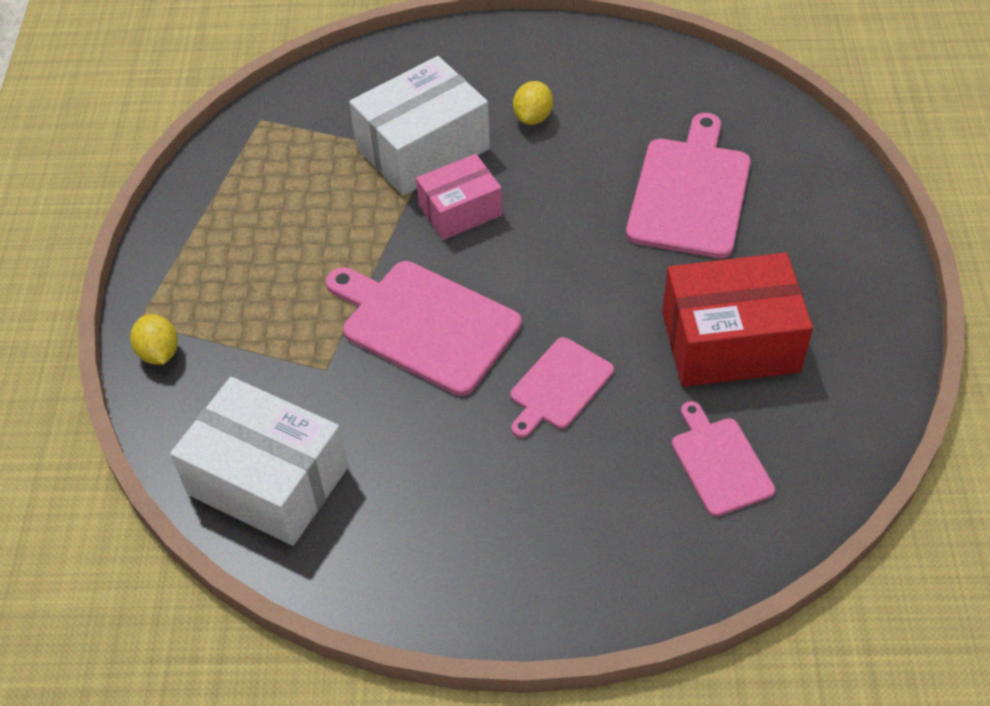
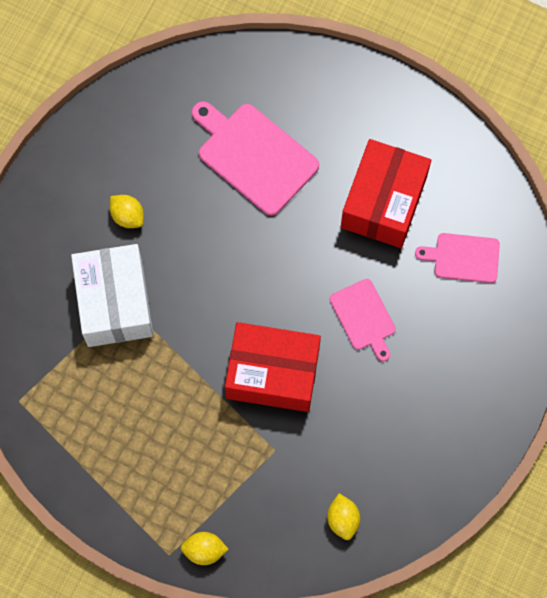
camera: 65 degrees left, 20 degrees up
white box [170,377,348,546] -> yellow lemon [327,494,360,540]
pink cutting board [326,261,522,396] -> red box [225,322,321,412]
pink box [416,154,502,240] -> none

